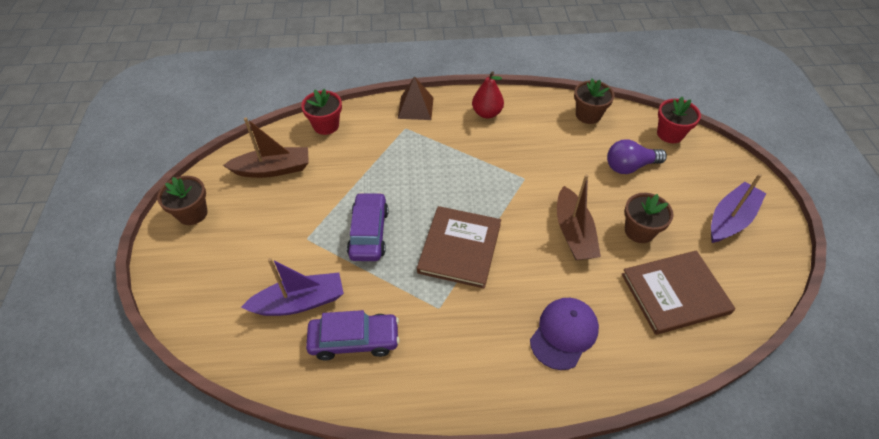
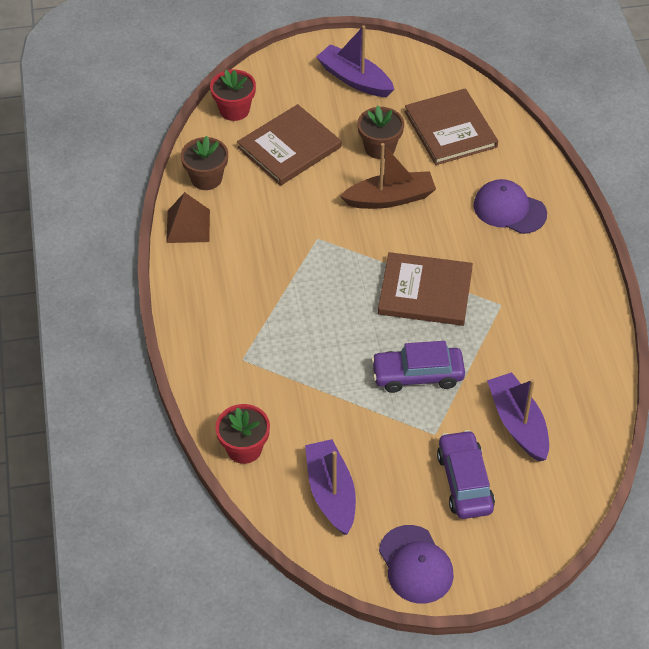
camera: 95 degrees left, 0 degrees up
brown flower pot [157,176,208,225] -> purple cap [379,525,454,604]
brown boat [223,118,309,178] -> purple boat [305,439,356,535]
purple car [306,310,400,360] -> purple car moved to [437,430,495,519]
brown pyramid [398,76,433,120] -> brown pyramid moved to [166,192,210,243]
red pear [472,71,504,119] -> none
purple light bulb [607,139,667,174] -> brown book [237,104,341,186]

